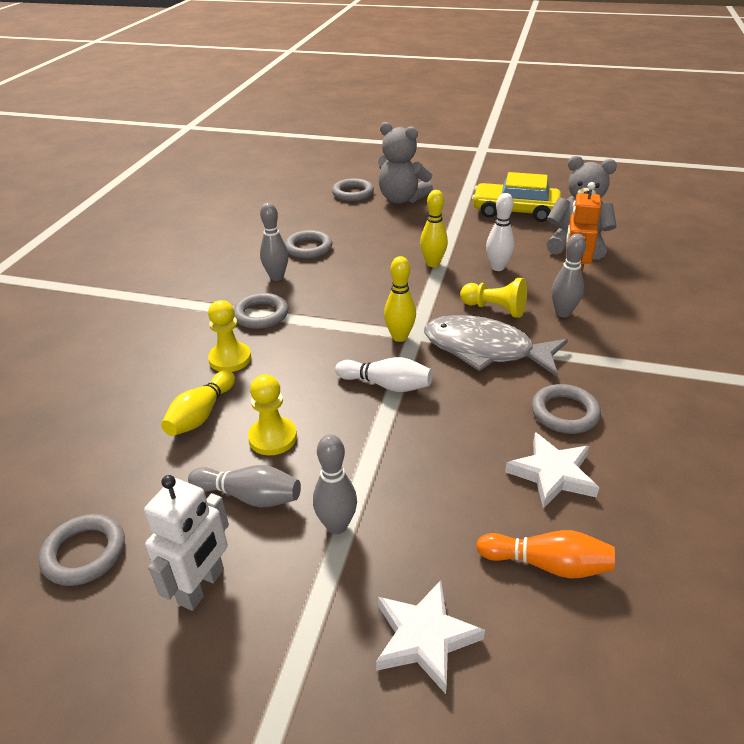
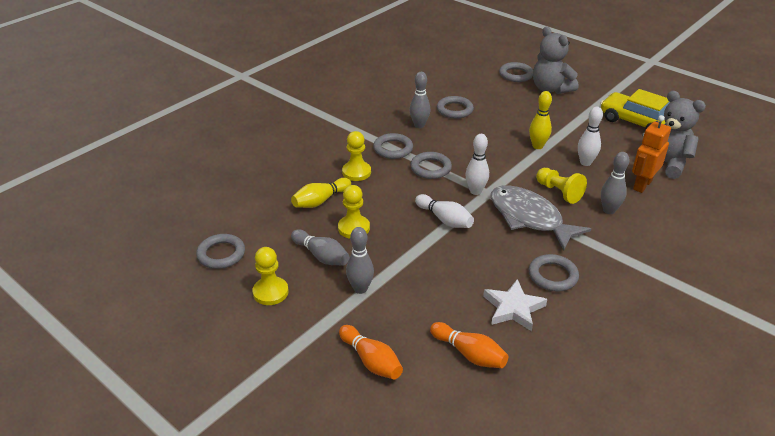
camera: 25 degrees right, 0 degrees up
white robot [144,475,229,611] -> yellow pawn [252,247,289,305]
white star [376,580,485,694] -> orange bowling pin [339,325,403,380]
yellow bowling pin [384,256,416,342] -> white bowling pin [465,134,489,195]
none -> grey ring [410,152,452,179]

